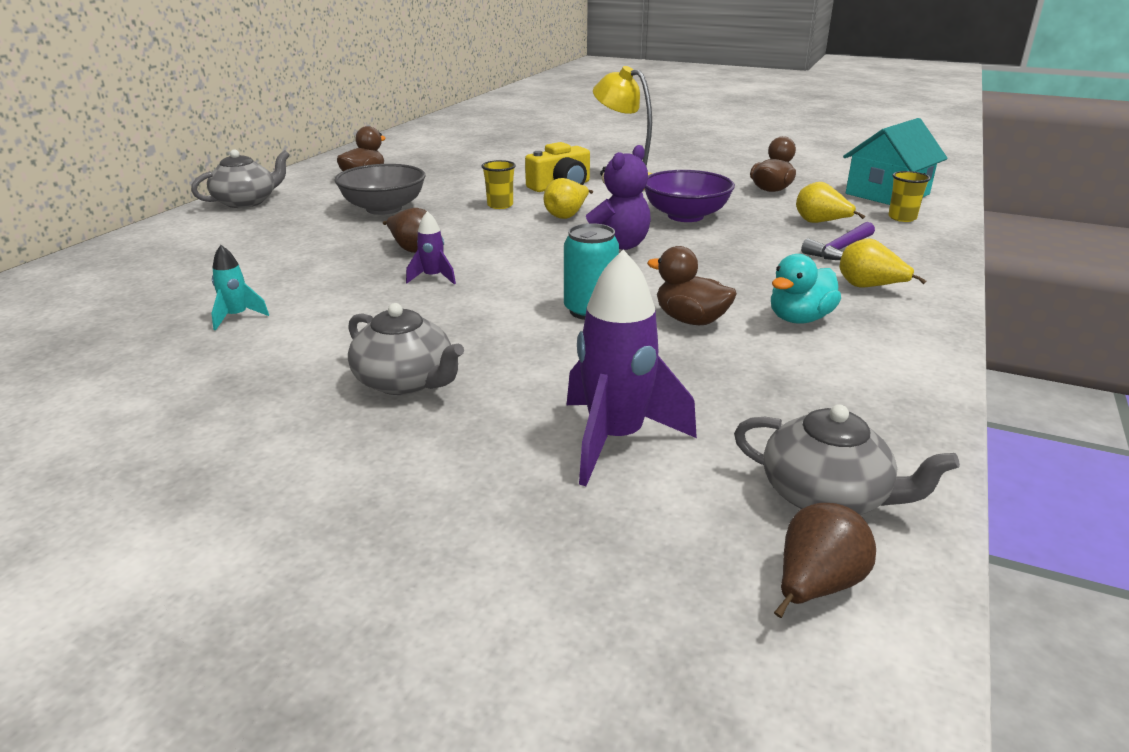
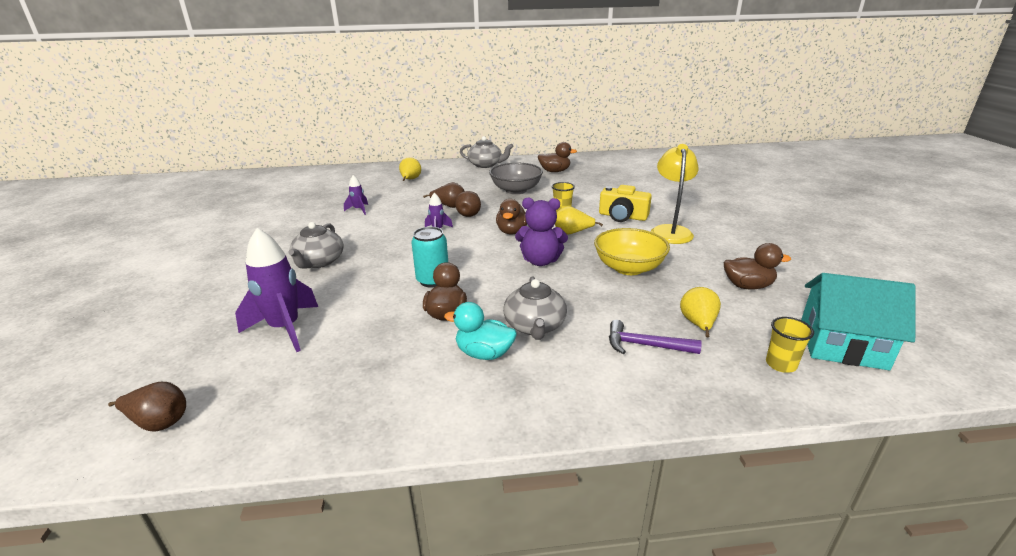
camera: 60 degrees right, 0 degrees up
turquoise rocket [211,245,269,330] -> purple rocket [344,175,368,215]
purple bowl [645,170,735,222] -> yellow bowl [594,228,670,275]
grey teapot [734,404,960,515] -> grey teapot moved to [503,276,567,340]
yellow pear [840,238,926,287] -> yellow pear moved to [399,157,421,181]
none -> brown pear [423,182,464,208]
none -> brown duck [496,199,527,235]

